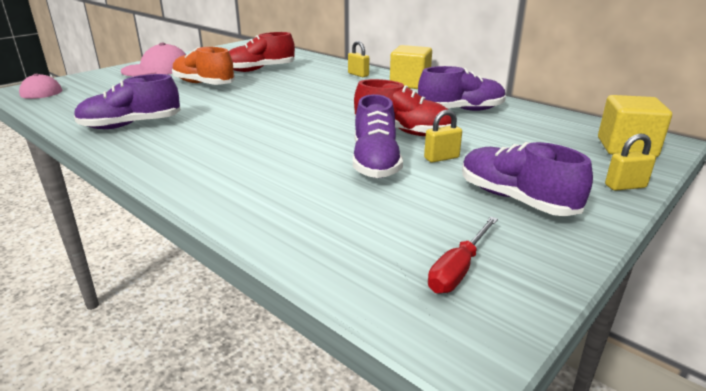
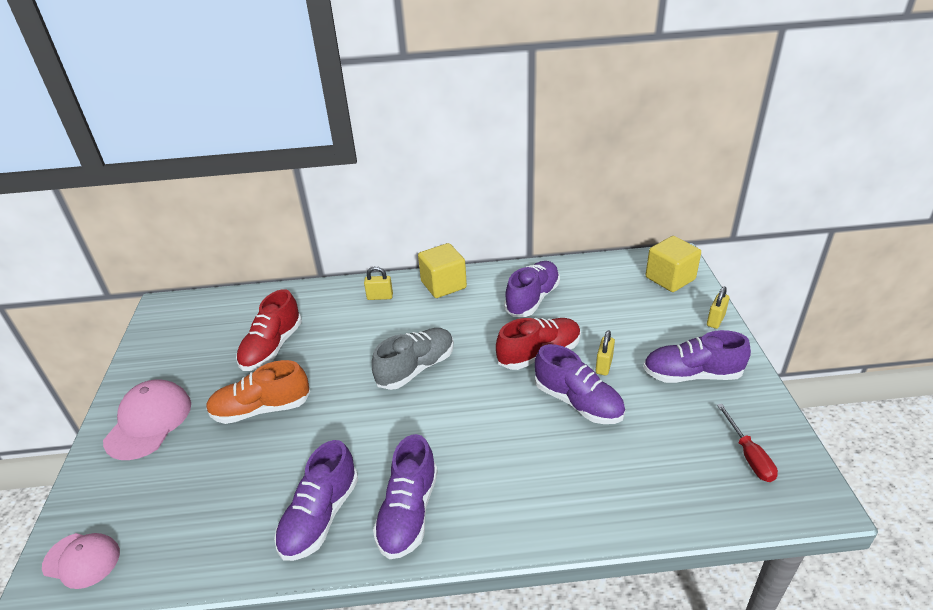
camera: 45 degrees left, 10 degrees up
none -> grey shoe [372,328,454,390]
none -> purple shoe [373,434,438,559]

